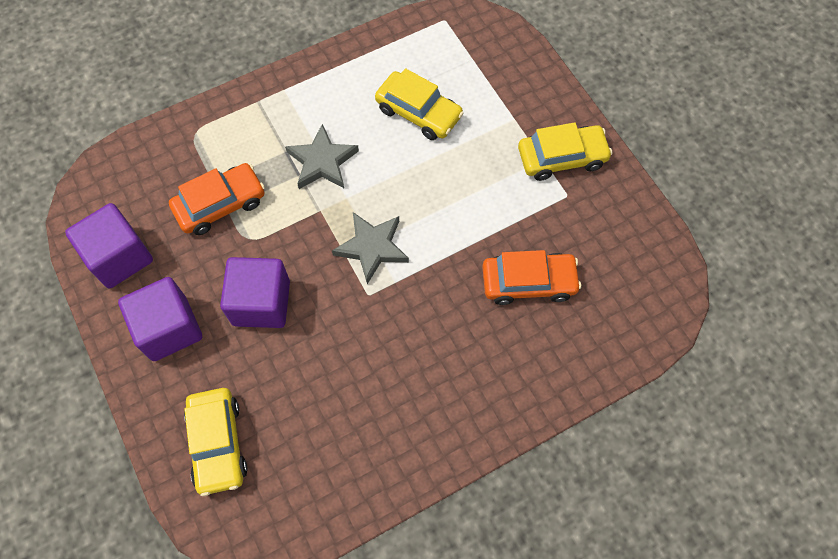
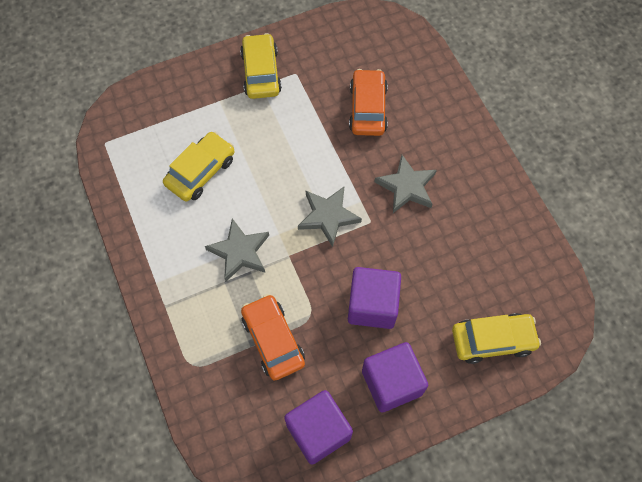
camera: 85 degrees left, 0 degrees up
none -> grey star [374,155,437,213]

